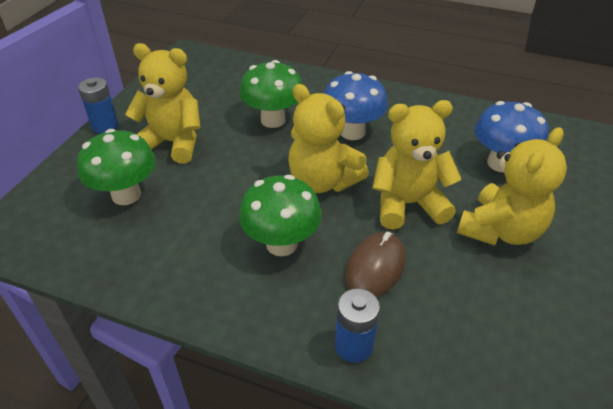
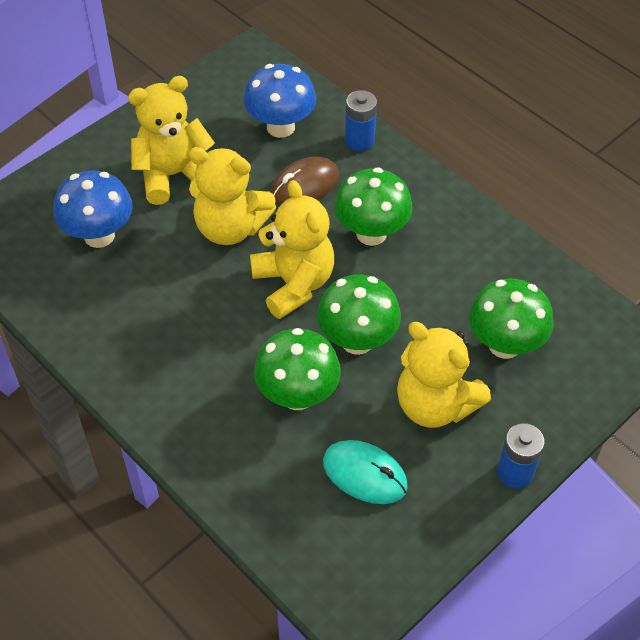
camera: 155 degrees left, 10 degrees up
blue mushroom [324,71,388,140] -> blue mushroom moved to [243,64,316,138]
none -> green mushroom [317,275,401,355]
none -> turquoise mouse [323,440,408,504]

